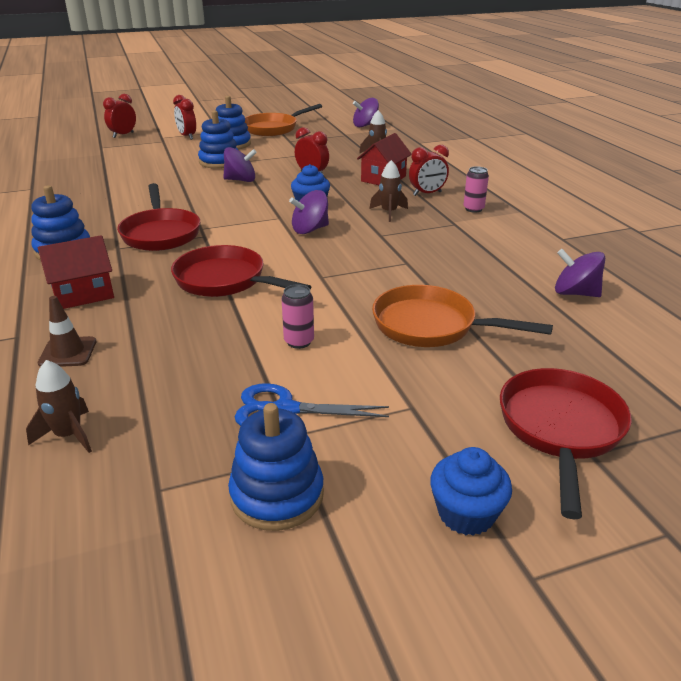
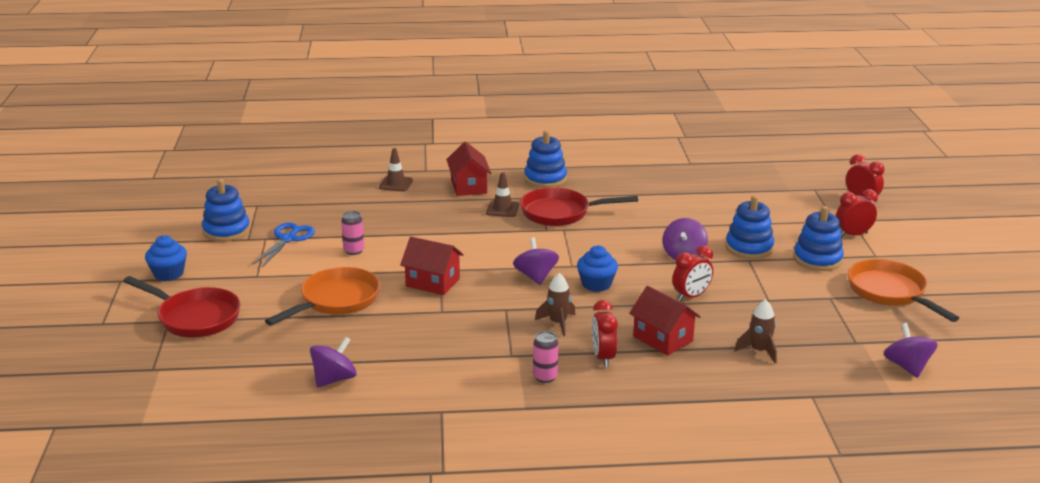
camera: 105 degrees right, 5 degrees down
brown rocket [26,360,92,453] -> none
red pan [171,245,311,297] -> none
none -> red house [400,237,464,295]
none -> brown traffic cone [486,172,519,217]

